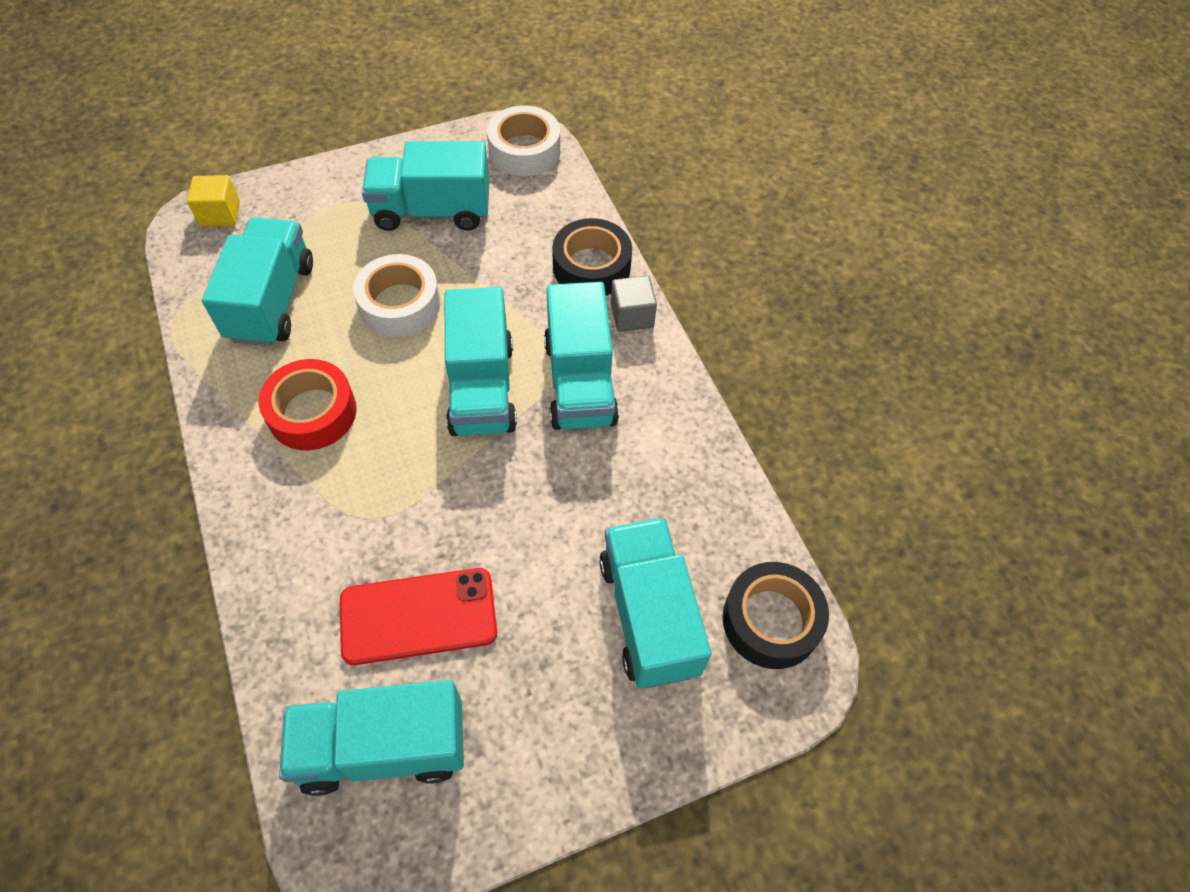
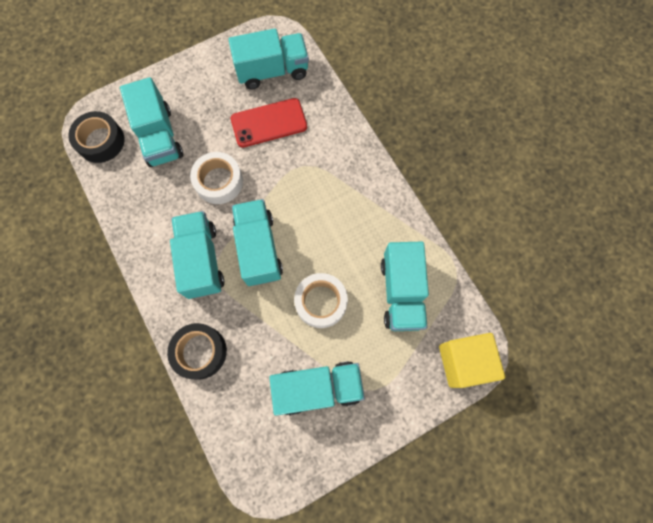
camera: 175 degrees right, 15 degrees up
yellow cube [187,175,240,227] -> yellow cube [439,333,505,388], size x1.73
red tape [259,359,357,450] -> none
white tape [487,105,560,176] -> white tape moved to [190,152,243,204]
grey cube [611,276,657,332] -> none

